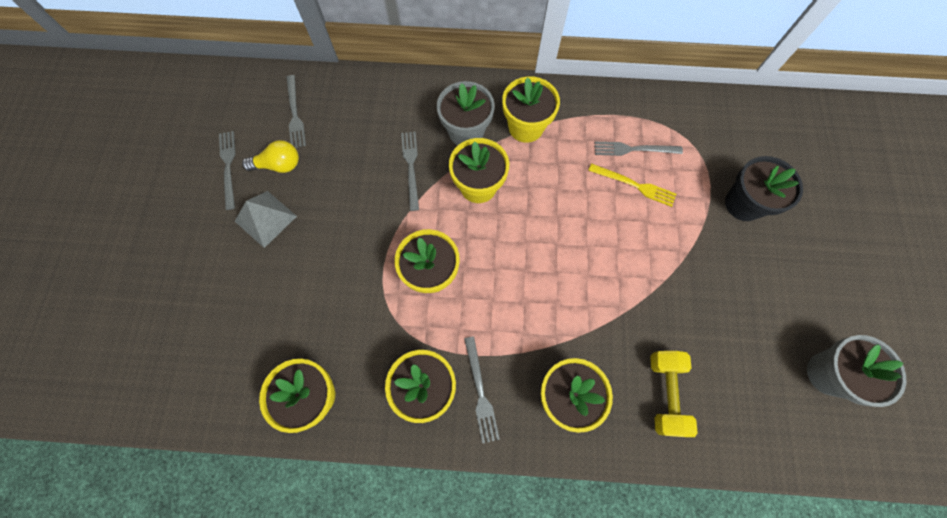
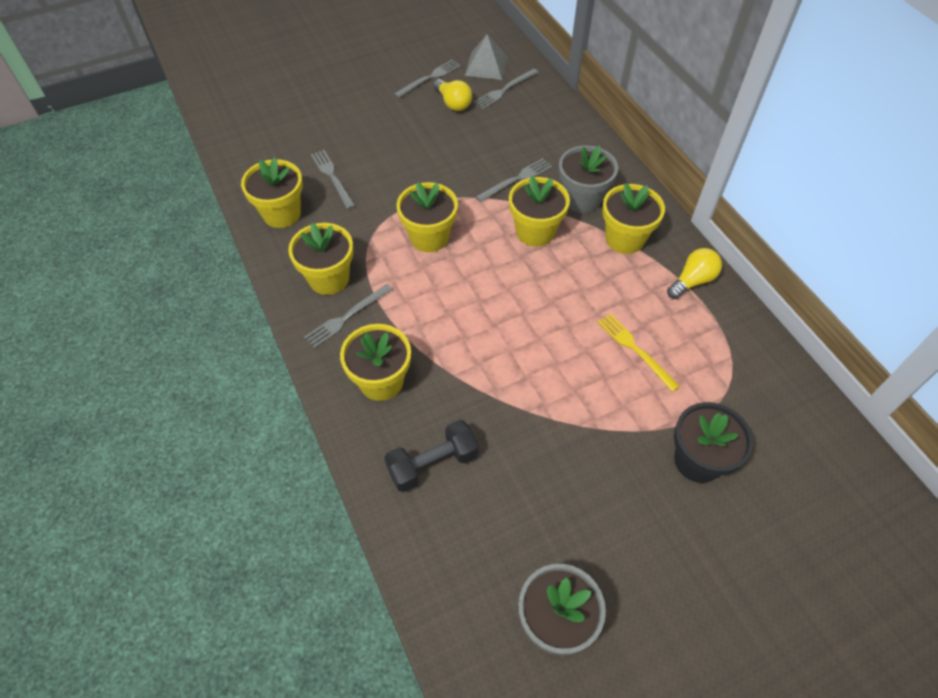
camera: 60 degrees right, 15 degrees down
grey pyramid [235,191,297,248] -> grey pyramid moved to [465,34,508,80]
yellow fork [588,163,676,207] -> yellow fork turned 150 degrees clockwise [598,314,680,392]
grey fork [594,142,683,156] -> grey fork moved to [311,150,355,209]
yellow dumbbell [650,351,698,437] -> black dumbbell [384,420,478,492]
none -> yellow light bulb [667,248,722,299]

